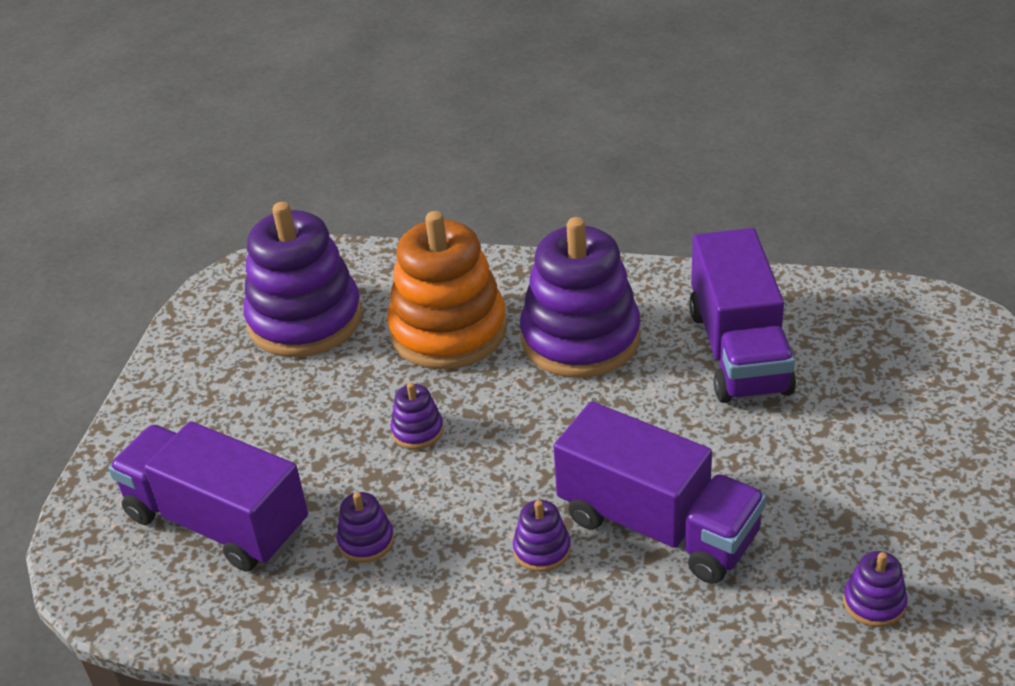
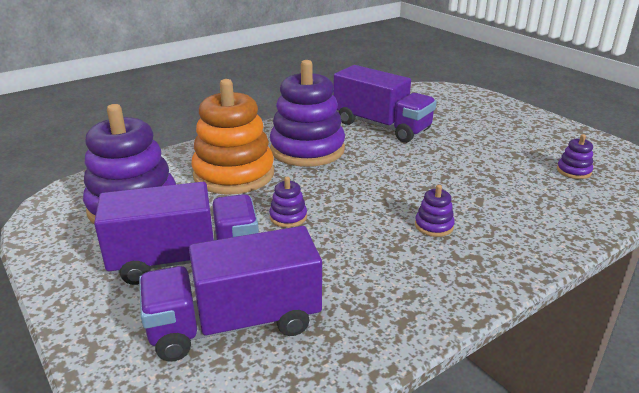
camera: 50 degrees left, 10 degrees down
purple stacking toy [336,492,394,563] -> none
purple truck [553,402,766,584] -> purple truck moved to [94,182,259,285]

